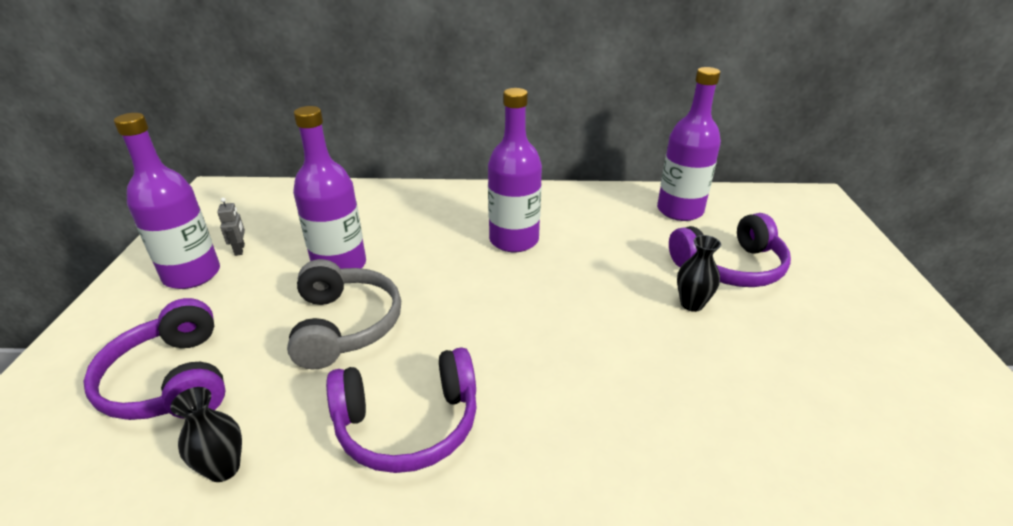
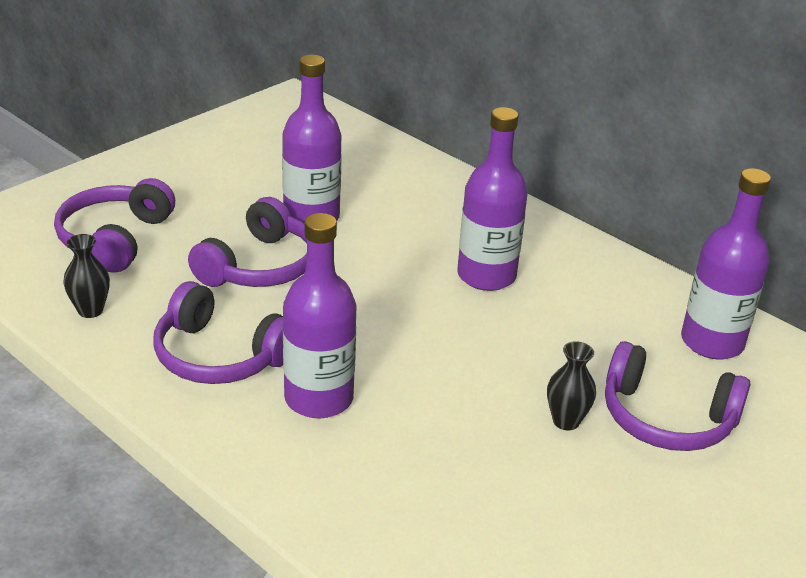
camera: 40 degrees right, 0 degrees up
purple bottle [114,113,220,289] -> purple bottle moved to [283,213,357,418]
grey robot [217,198,245,256] -> none
grey headphones [287,259,401,369] -> purple headphones [188,197,307,287]

